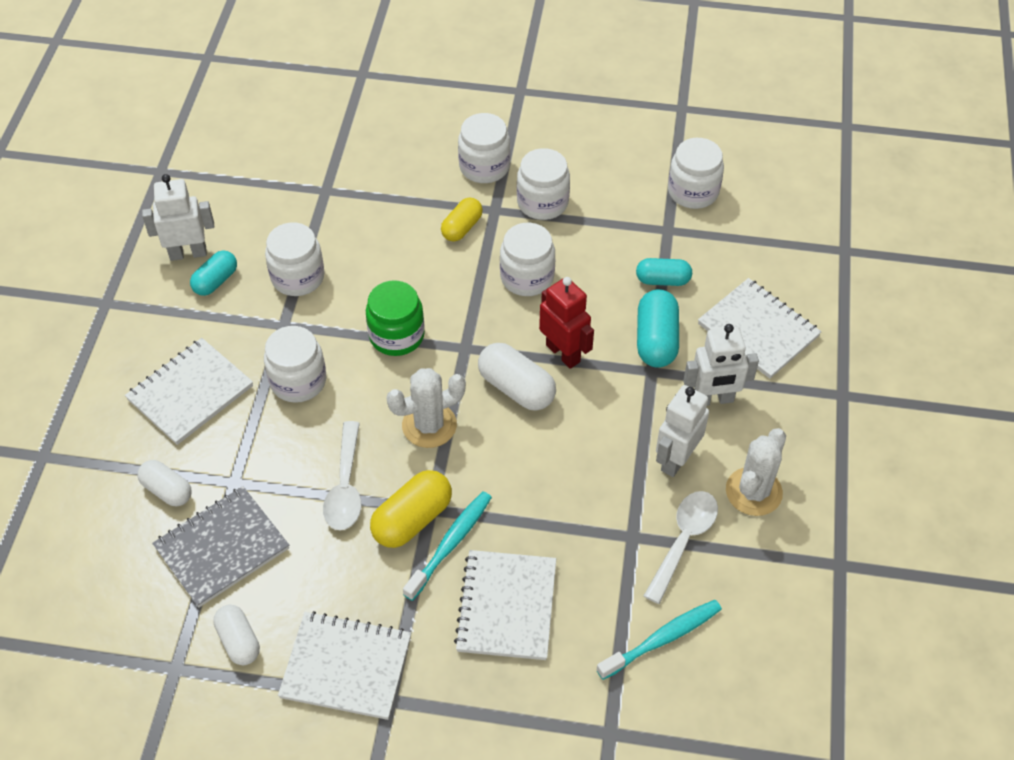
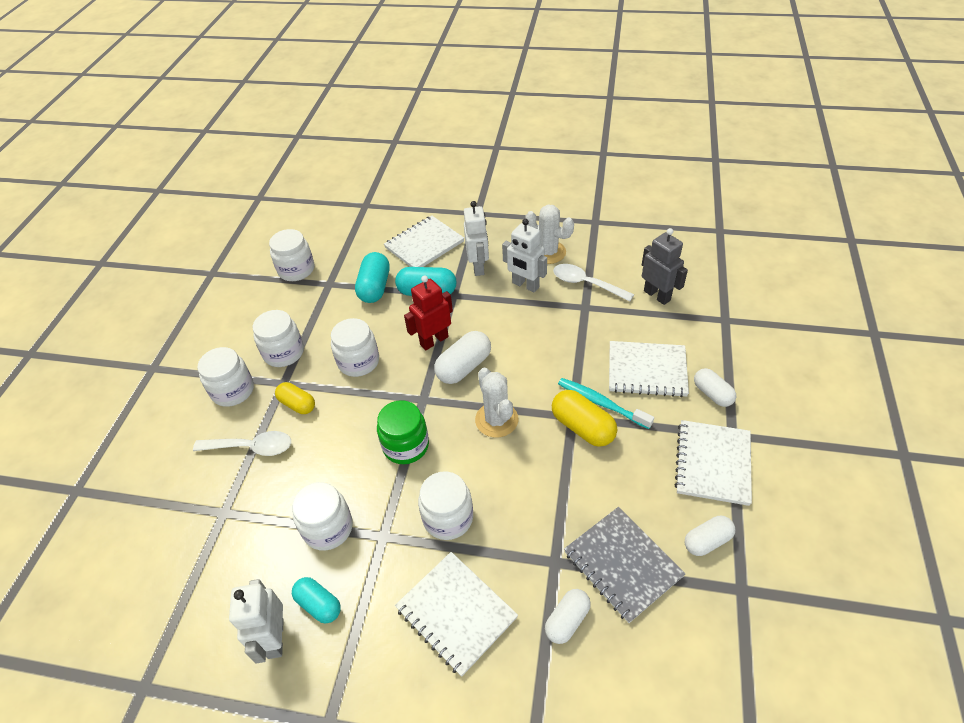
camera: 85 degrees left, 5 degrees down
white spoon [323,421,362,530] -> white spoon moved to [193,431,291,456]
turquoise toothbrush [596,600,722,680] -> grey robot [642,228,688,305]
turquoise capsule [636,258,692,286] -> turquoise capsule [355,252,390,303], size x1.51
none -> white capsule [694,368,736,407]

